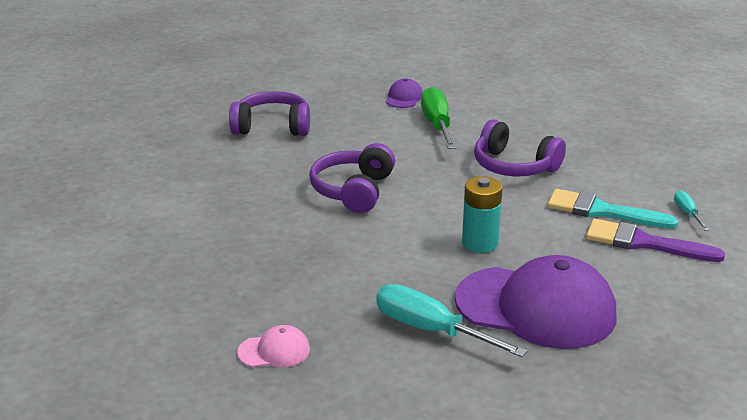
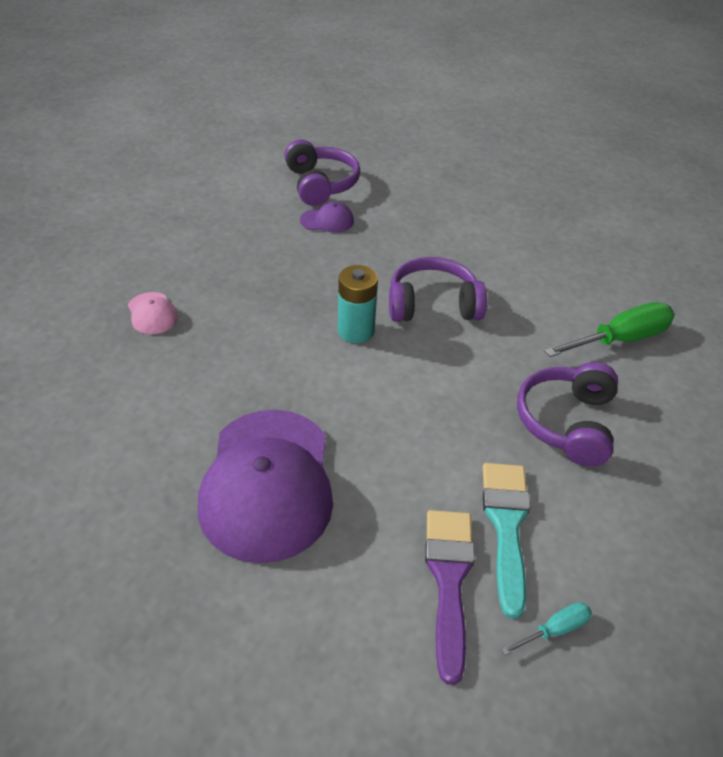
camera: 70 degrees right, 15 degrees up
purple headphones [229,91,310,136] -> purple headphones moved to [284,139,360,206]
turquoise screwdriver [376,284,528,357] -> none
purple cap [386,79,423,108] -> purple cap moved to [300,202,354,233]
turquoise battery [462,176,503,253] -> turquoise battery moved to [338,265,378,343]

